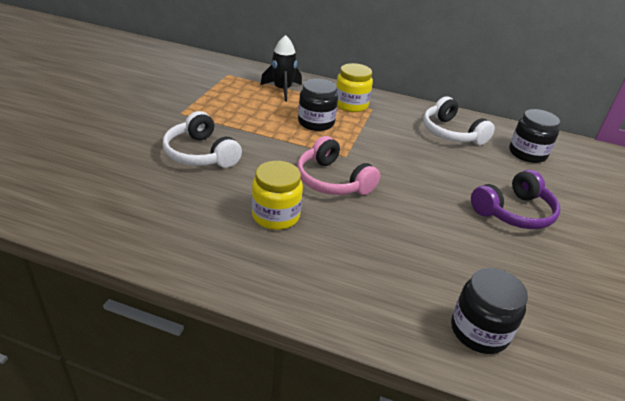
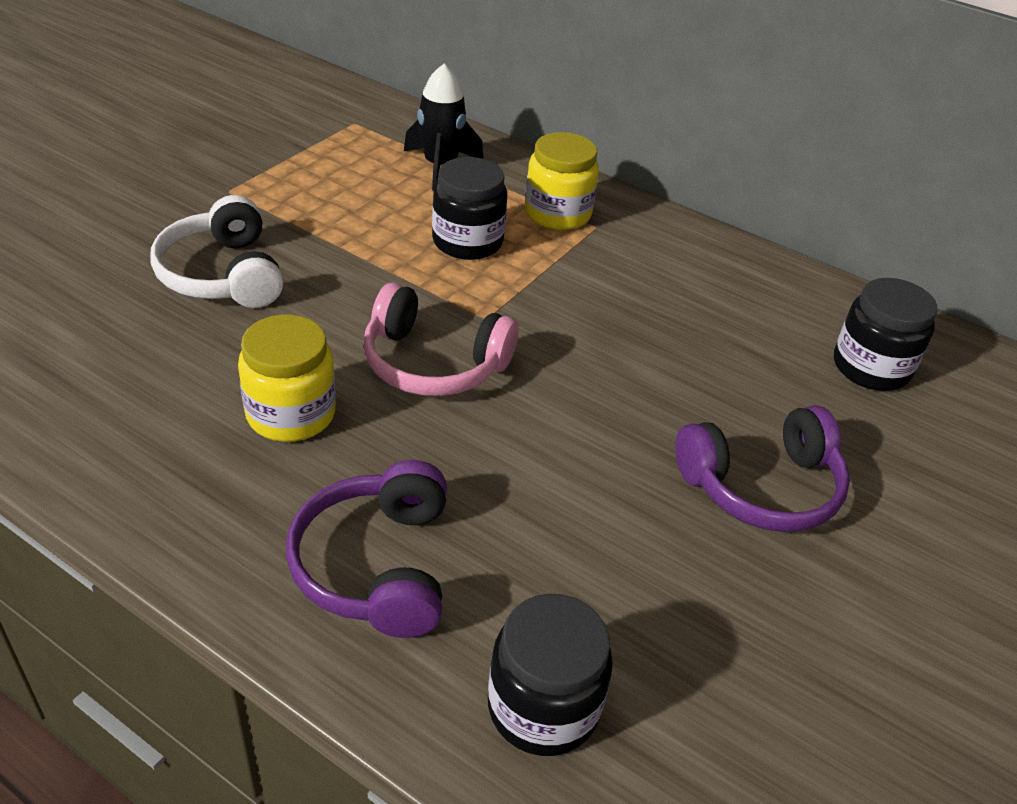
camera: 15 degrees right, 5 degrees up
pink headphones [297,136,380,195] -> pink headphones turned 45 degrees counterclockwise [363,282,519,396]
white headphones [423,96,495,145] -> none
none -> purple headphones [286,460,447,638]

